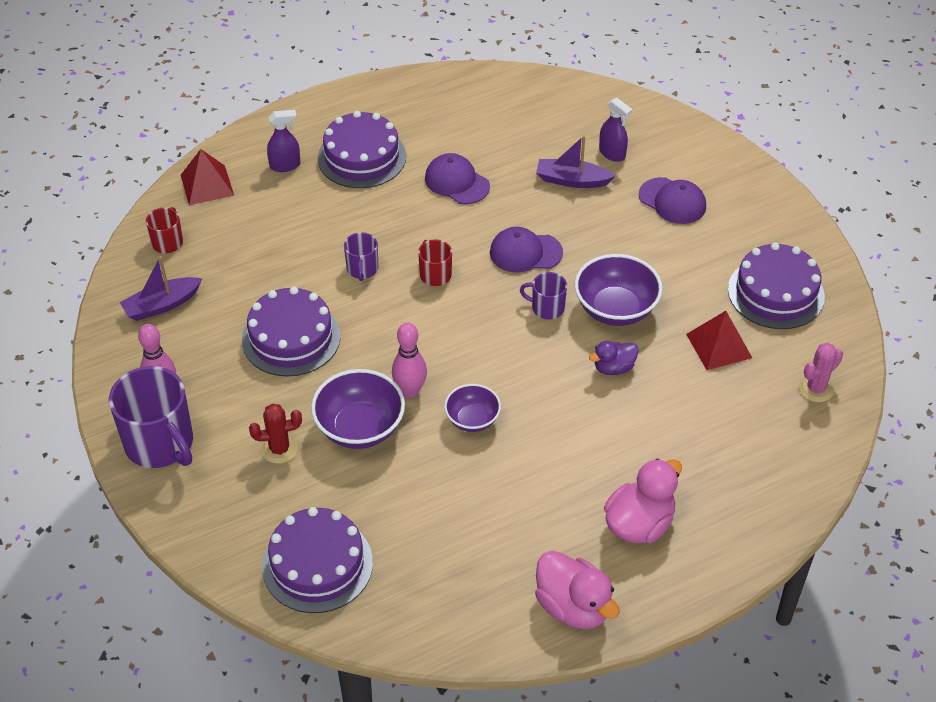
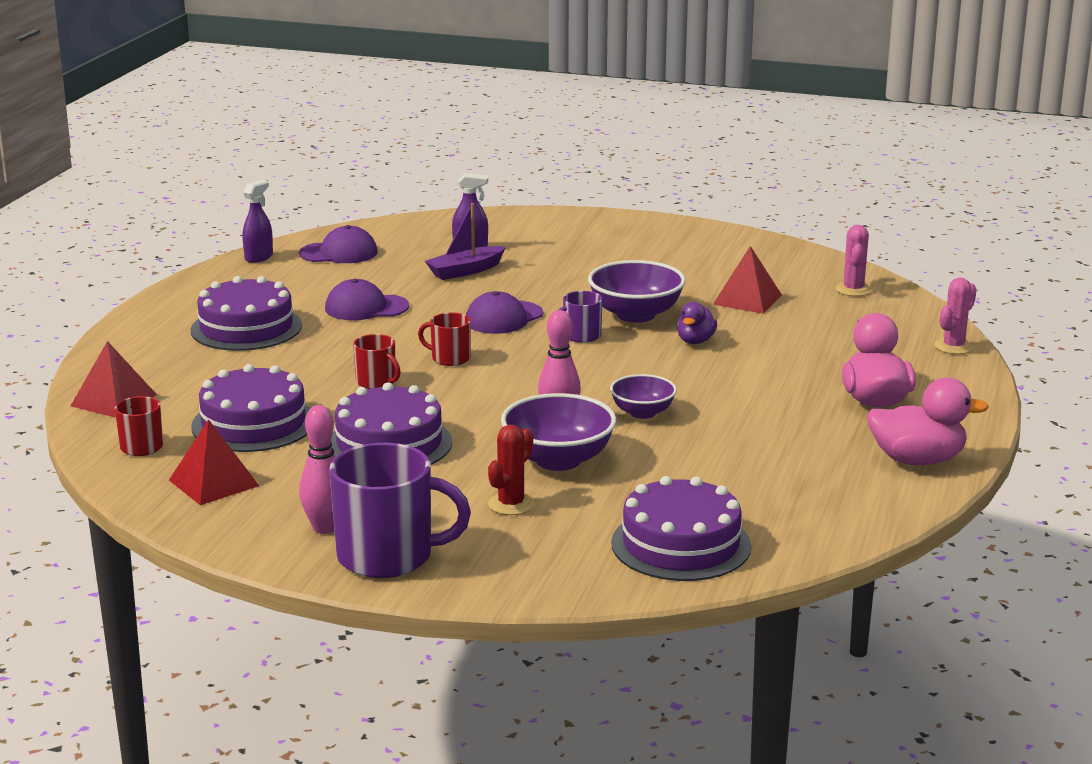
camera: 45 degrees left, 25 degrees down
purple boat [120,256,202,321] -> red pyramid [169,419,259,505]
purple spray bottle [267,110,300,172] -> purple spray bottle moved to [242,180,273,263]
purple mug [344,232,378,281] -> red mug [353,334,401,389]
purple cap [639,177,706,224] -> purple cap moved to [299,225,378,263]
purple cake [728,242,825,329] -> purple cake moved to [191,364,311,452]
none -> pink cactus [934,277,977,354]

